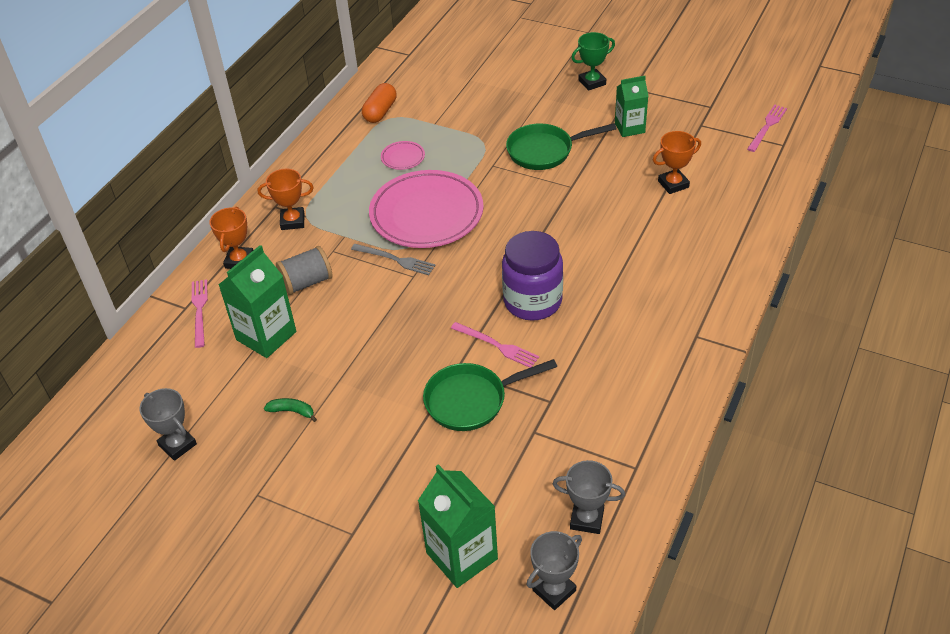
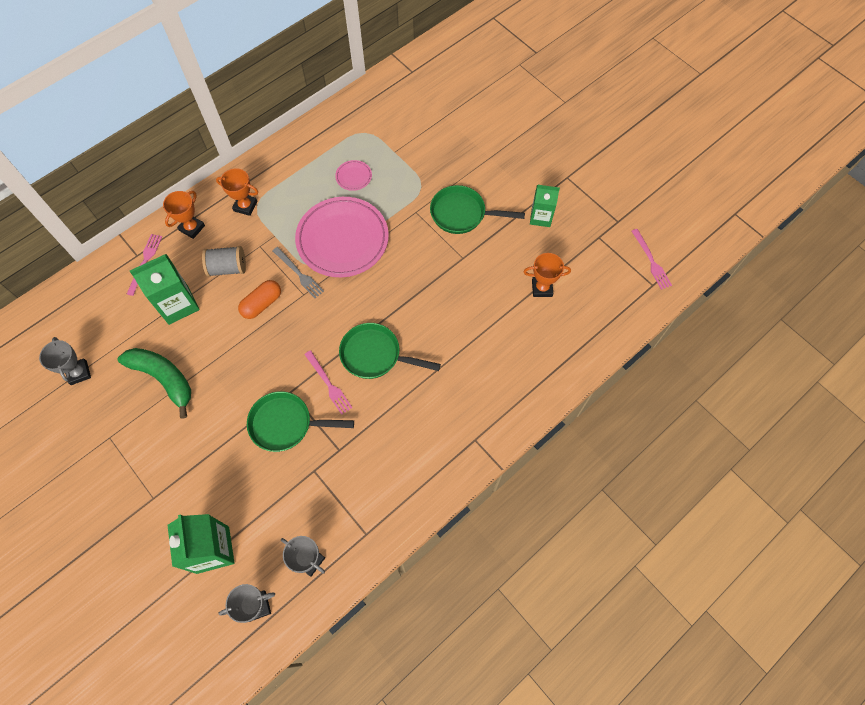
camera: 20 degrees right, 20 degrees up
green banana [264,398,317,422] -> green banana [118,348,191,419], size x2.30
orange capsule [362,83,397,123] -> orange capsule moved to [238,280,281,319]
purple jar [502,231,563,321] -> green pan [339,323,441,379]
green trophy [572,32,615,91] -> none
pink fork [747,105,787,152] -> pink fork turned 105 degrees clockwise [631,229,672,290]

